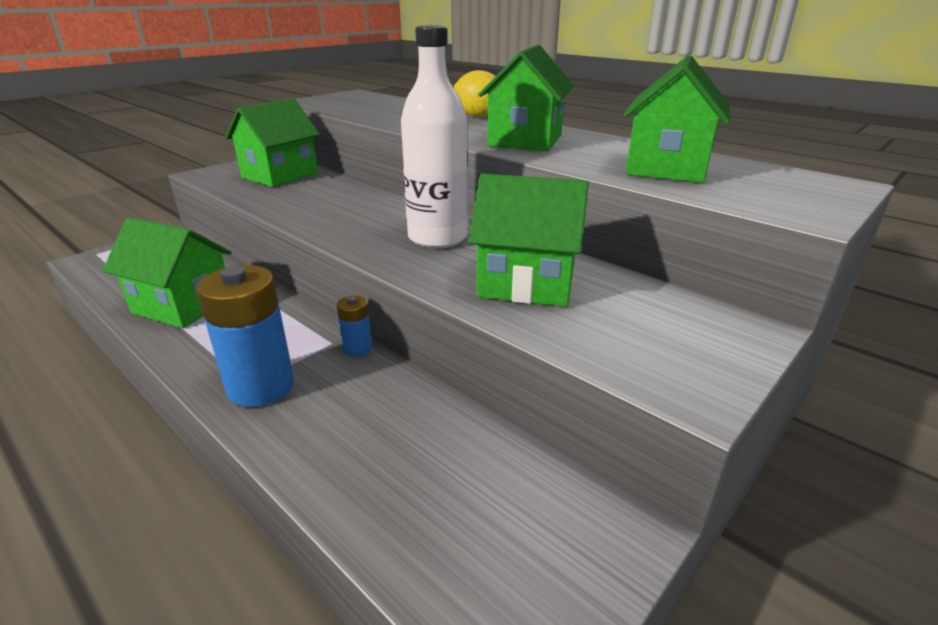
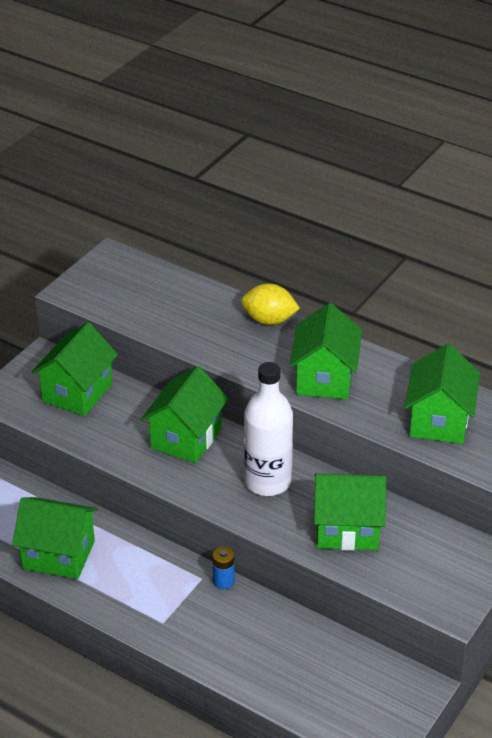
camera: 10 degrees left, 10 degrees up
blue battery [196,265,294,407] -> none
none -> green house [141,366,229,463]

